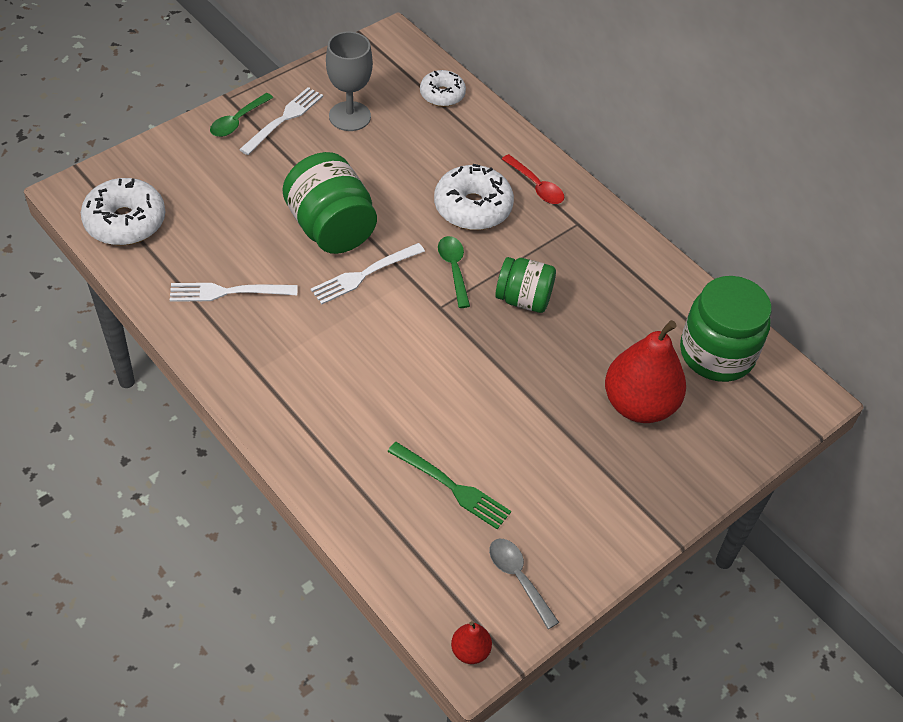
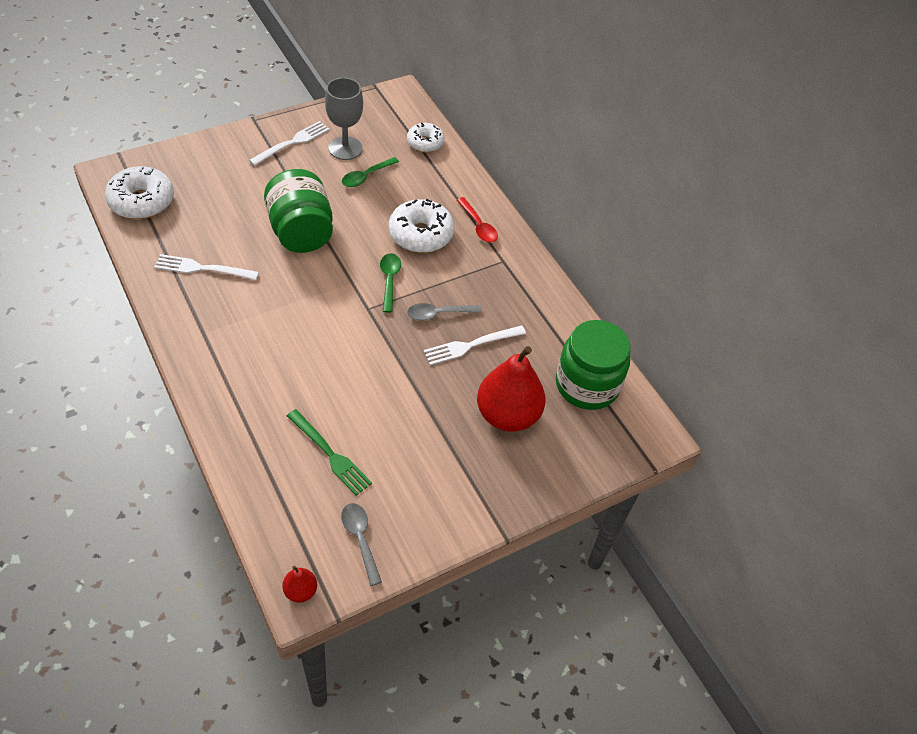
camera: 10 degrees right, 0 degrees up
green spoon [210,93,273,137] -> green spoon moved to [342,157,399,187]
white fork [311,243,425,304] -> white fork moved to [423,325,526,365]
green jar [495,257,556,313] -> grey spoon [407,303,482,320]

